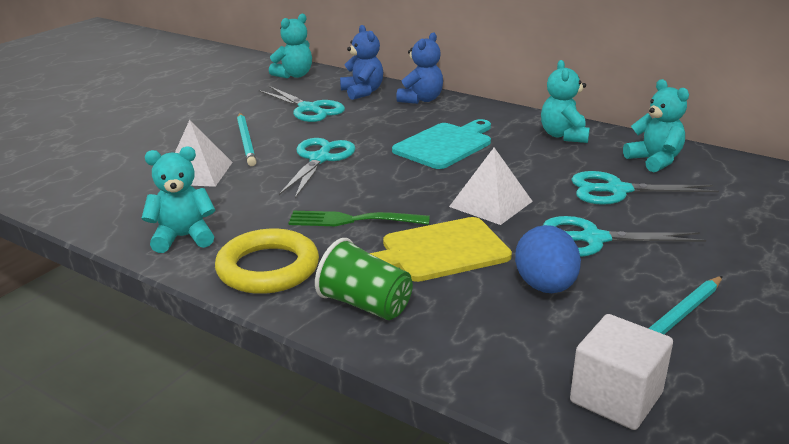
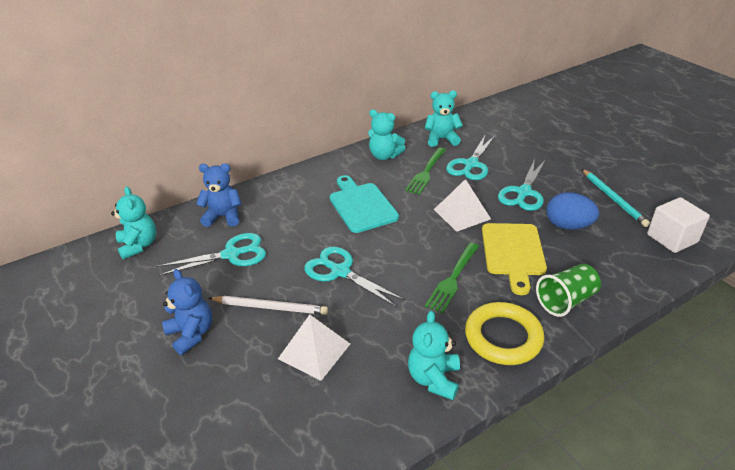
camera: 65 degrees left, 10 degrees up
turquoise pencil [237,113,257,166] -> white pencil [208,296,328,315]
blue teddy bear [396,32,443,104] -> blue teddy bear moved to [162,269,212,355]
none -> green fork [405,148,446,195]

